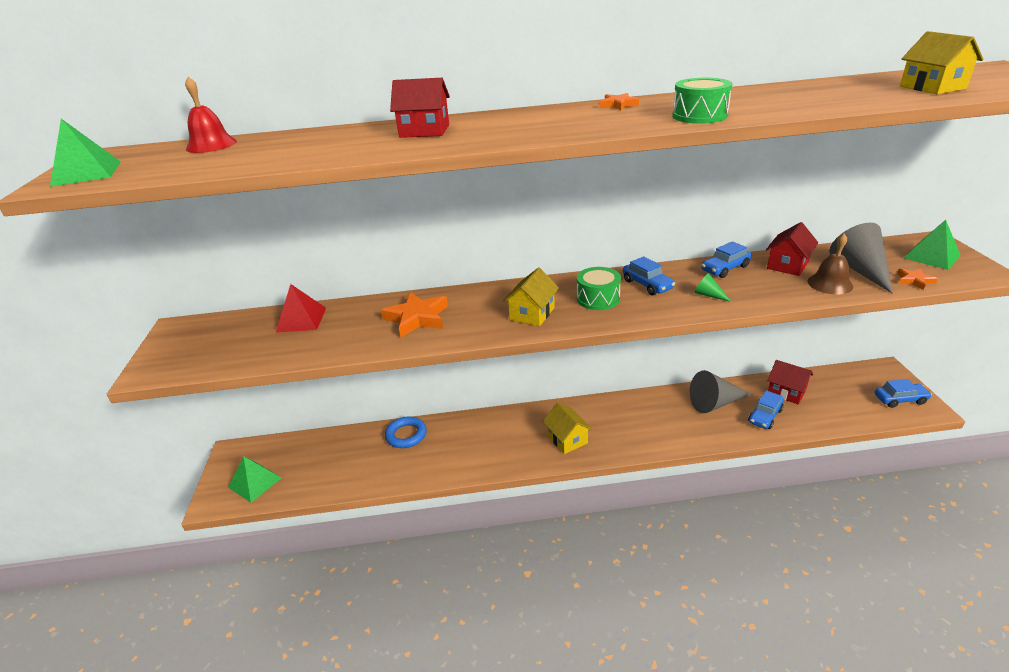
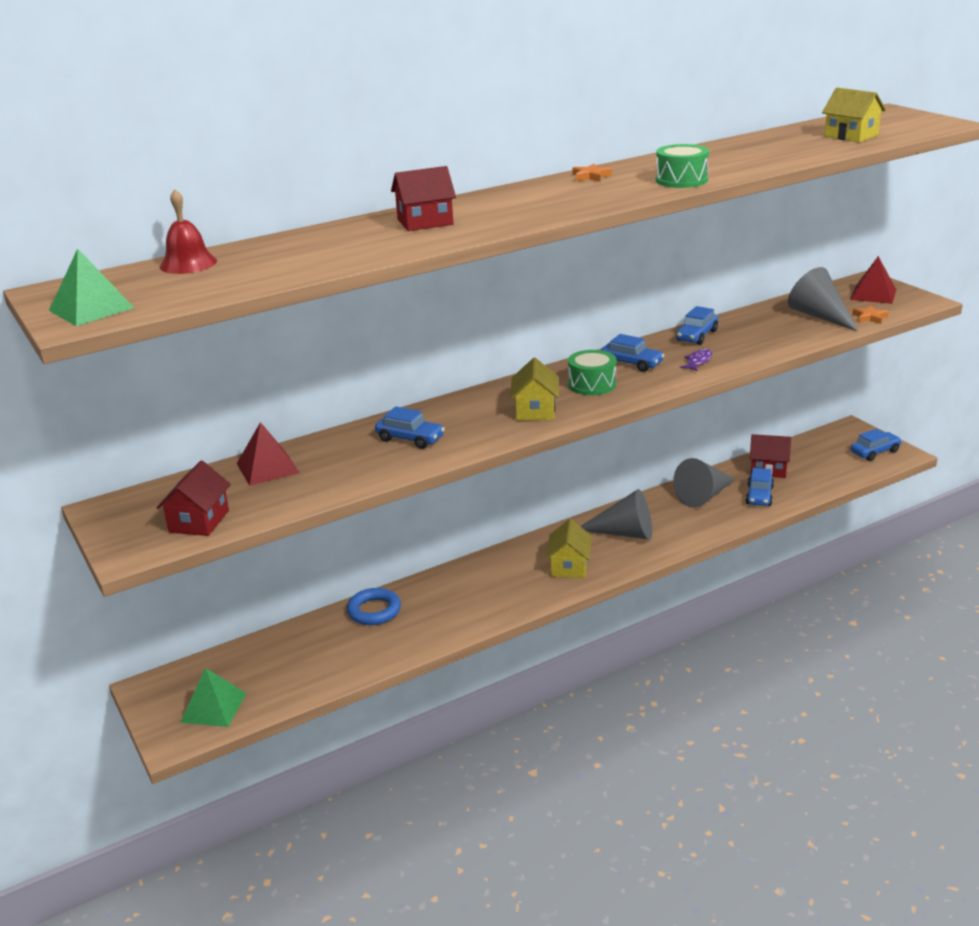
camera: 25 degrees left, 5 degrees down
orange star [381,292,448,337] -> blue car [375,406,445,449]
yellow house [543,403,592,454] -> yellow house turned 60 degrees clockwise [546,519,592,578]
green cone [694,273,731,302] -> purple fish [680,349,712,371]
red house [766,222,818,276] -> red house moved to [157,461,231,536]
brown bell [808,234,853,295] -> none
green pyramid [904,220,961,270] -> red pyramid [850,256,896,304]
none -> grey cone [581,489,652,540]

